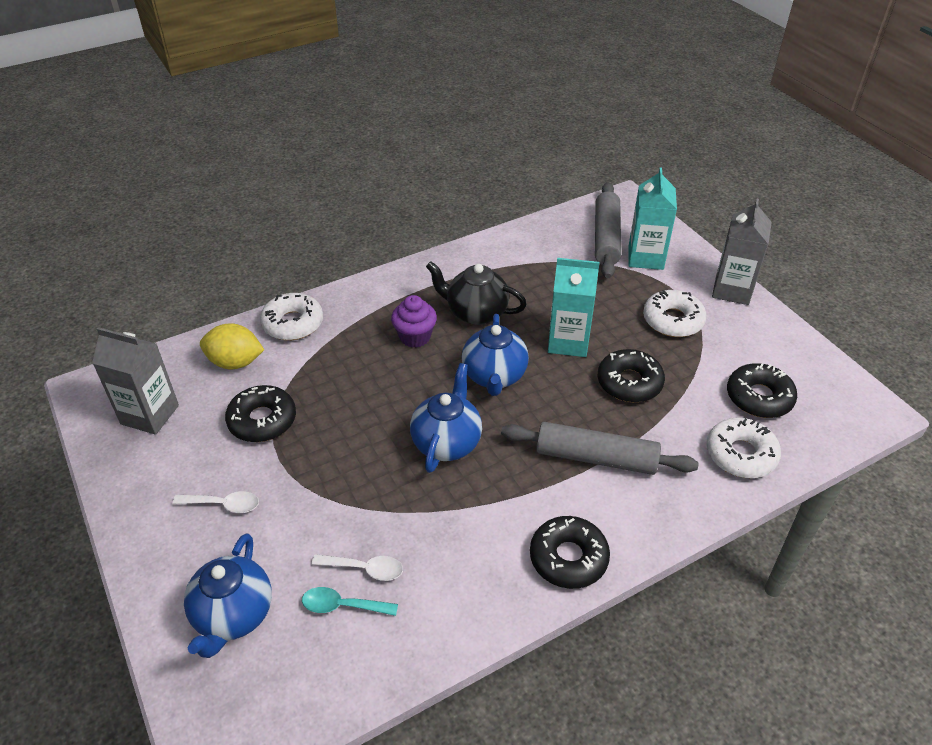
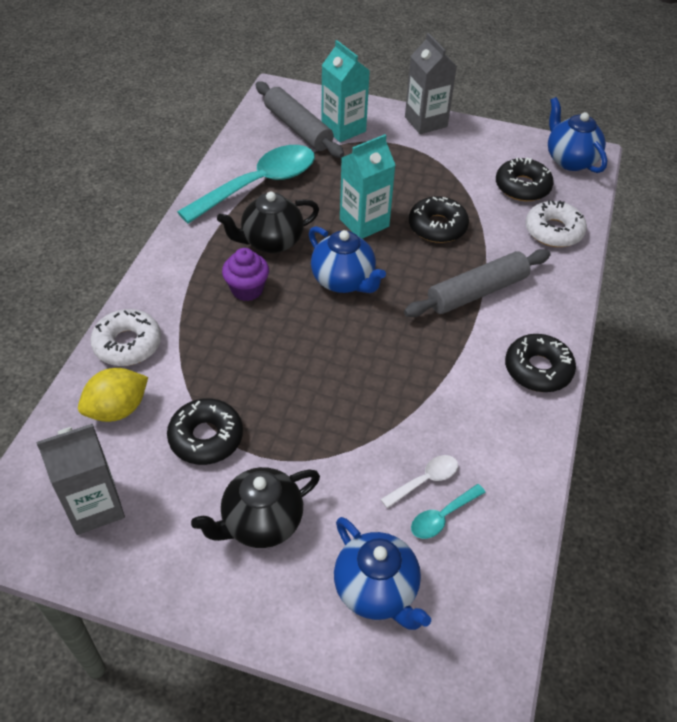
camera: 45 degrees left, 5 degrees up
white spoon [172,491,259,513] -> black teapot [191,467,320,548]
blue teapot [410,363,482,473] -> blue teapot moved to [548,97,608,173]
white donut [643,290,707,337] -> none
none -> turquoise spoon [177,145,315,224]

